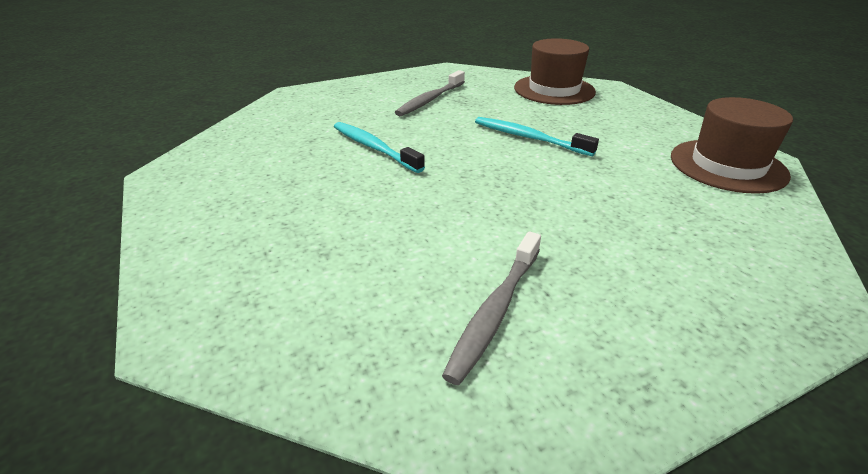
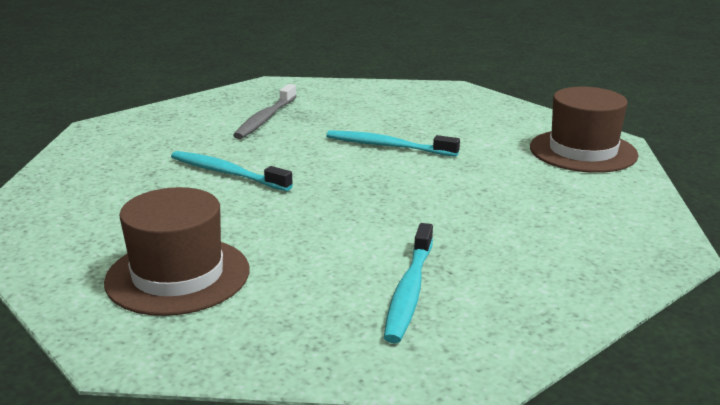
camera: 15 degrees left, 10 degrees down
grey toothbrush [442,231,541,385] -> turquoise toothbrush [384,223,433,343]
brown hat [514,38,596,105] -> brown hat moved to [104,187,249,316]

